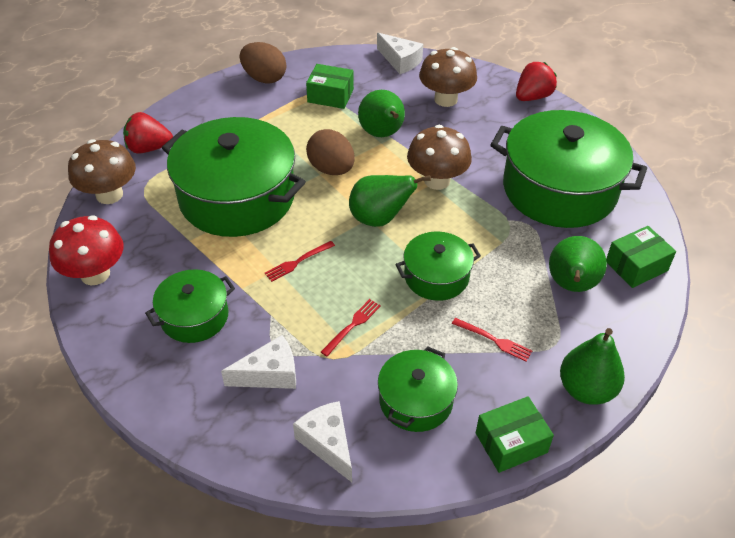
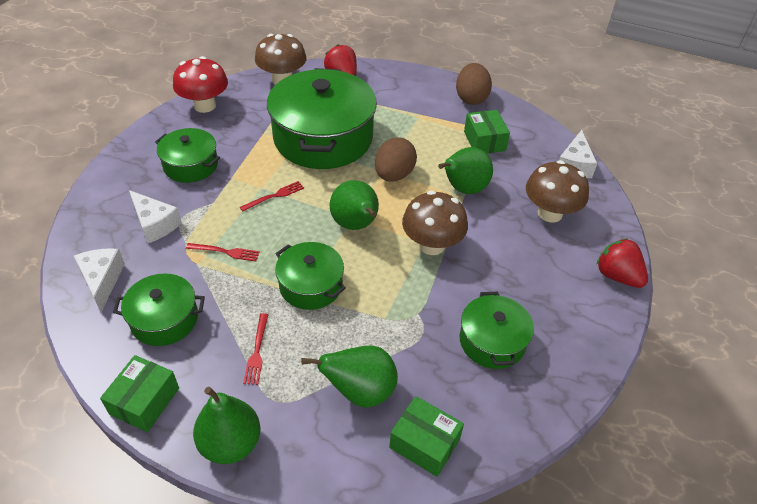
camera: 60 degrees right, 0 degrees up
red fork [264,241,335,282] -> red fork turned 120 degrees clockwise [240,181,304,211]
white cheese [293,401,352,482] -> white cheese turned 45 degrees counterclockwise [74,248,125,312]
green box [476,396,554,473] -> green box turned 75 degrees clockwise [100,355,179,432]
green pot [490,110,647,228] -> green pot [460,292,534,369], size x0.52
red strawberry [516,62,557,101] -> red strawberry turned 150 degrees counterclockwise [597,238,648,288]

